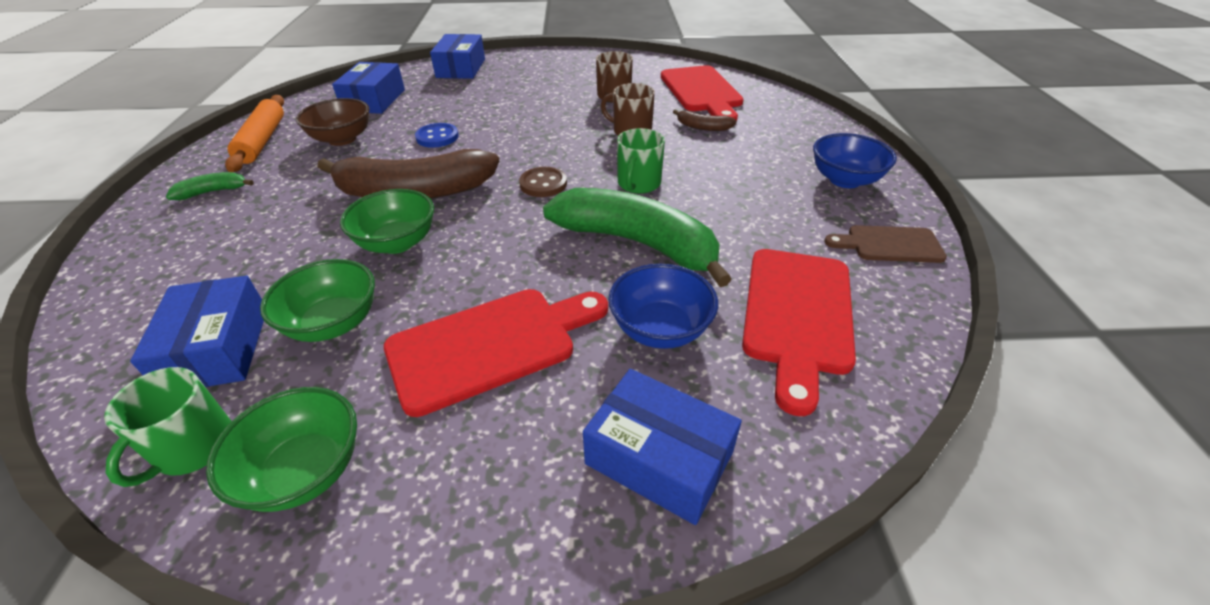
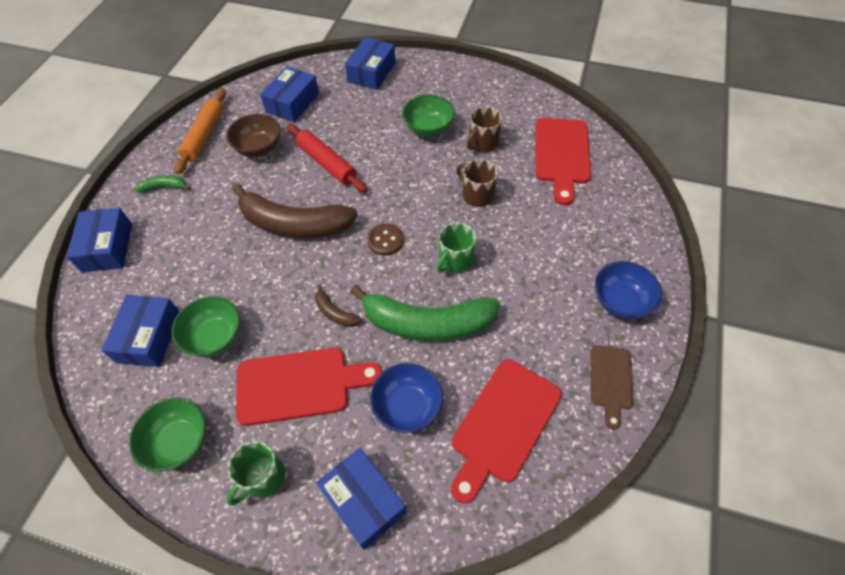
camera: 20 degrees right, 15 degrees up
green mug [104,367,232,487] -> green mug moved to [227,441,285,505]
green bowl [340,189,434,254] -> green bowl moved to [402,95,455,137]
blue button [415,123,459,148] -> red rolling pin [287,124,367,192]
green banana [543,188,732,287] -> green banana turned 135 degrees clockwise [350,285,500,341]
brown banana [673,109,737,131] -> brown banana moved to [315,284,362,327]
brown cutting board [824,225,947,263] -> brown cutting board turned 105 degrees counterclockwise [591,345,634,429]
none -> blue box [67,208,132,272]

